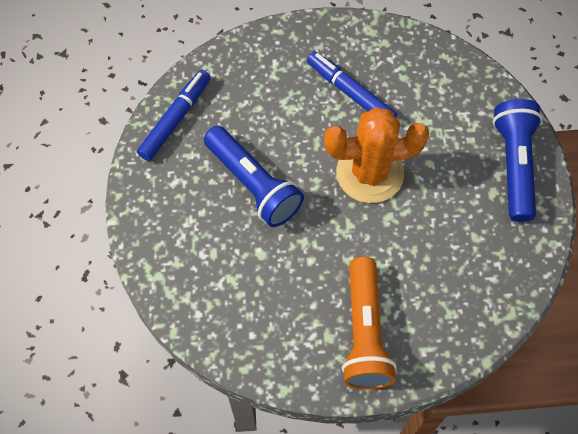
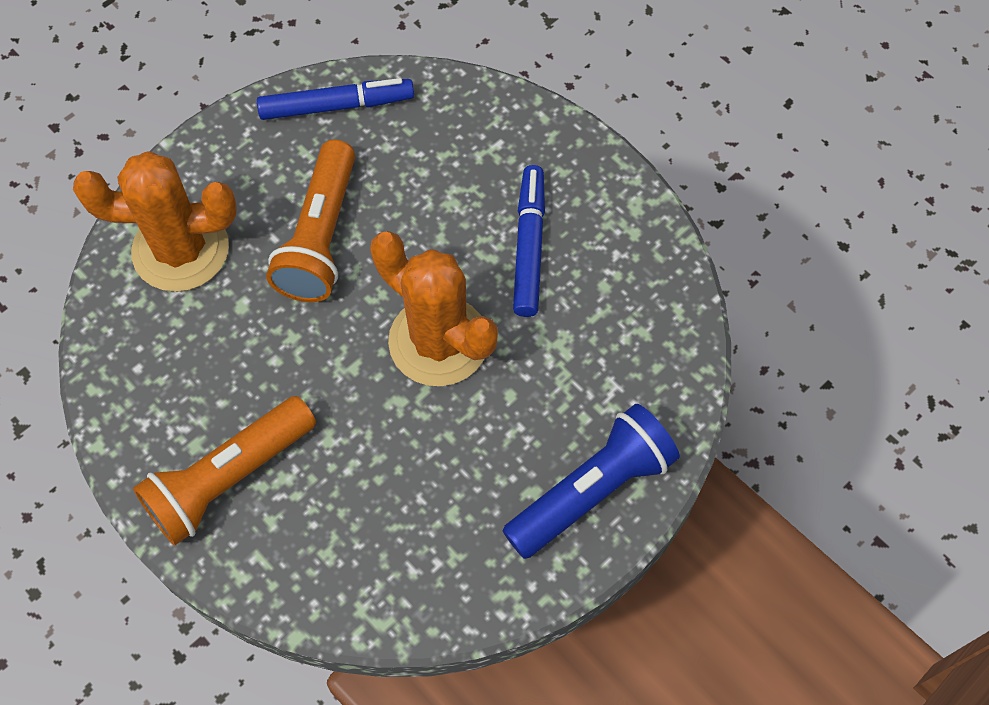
camera: 50 degrees right, 0 degrees up
blue flashlight [204,126,304,227] -> orange flashlight [266,139,355,302]
none -> orange cactus [73,151,237,292]

